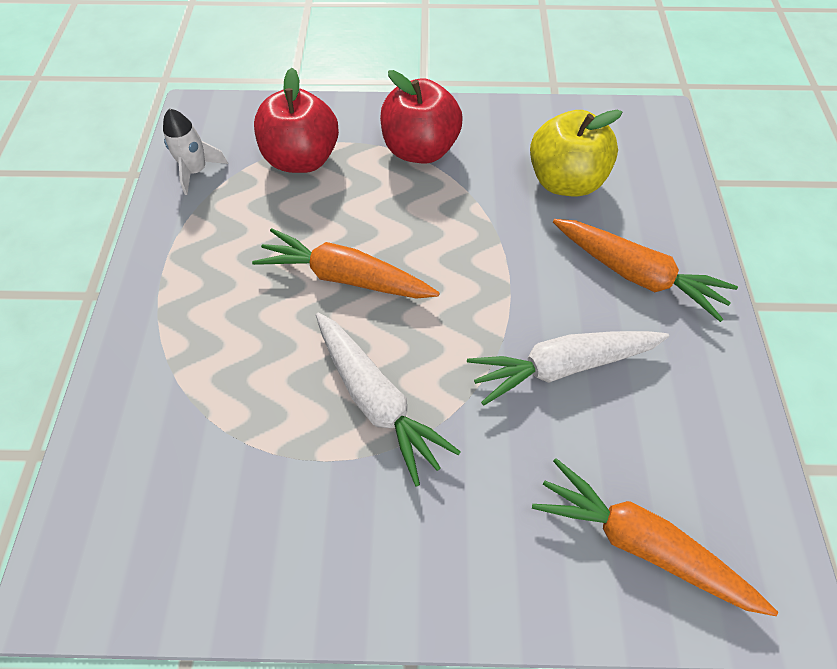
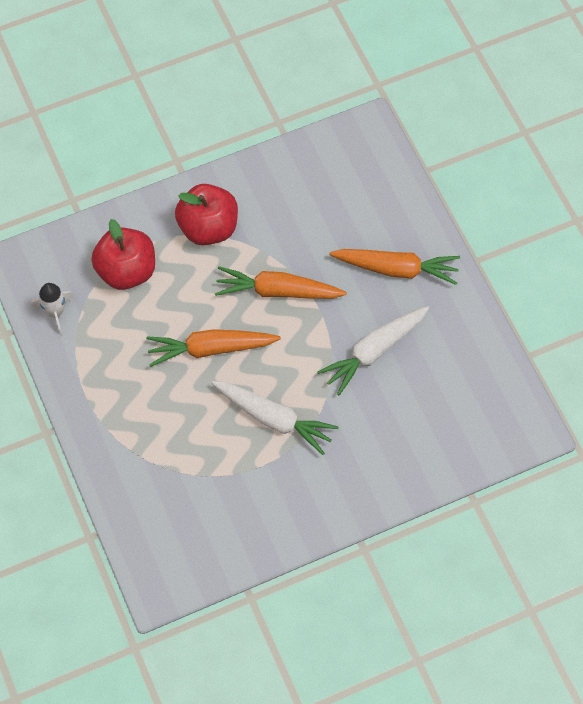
camera: 25 degrees left, 5 degrees up
yellow apple [530,110,622,197] -> none
orange carrot [532,458,778,616] -> orange carrot moved to [215,266,347,299]

